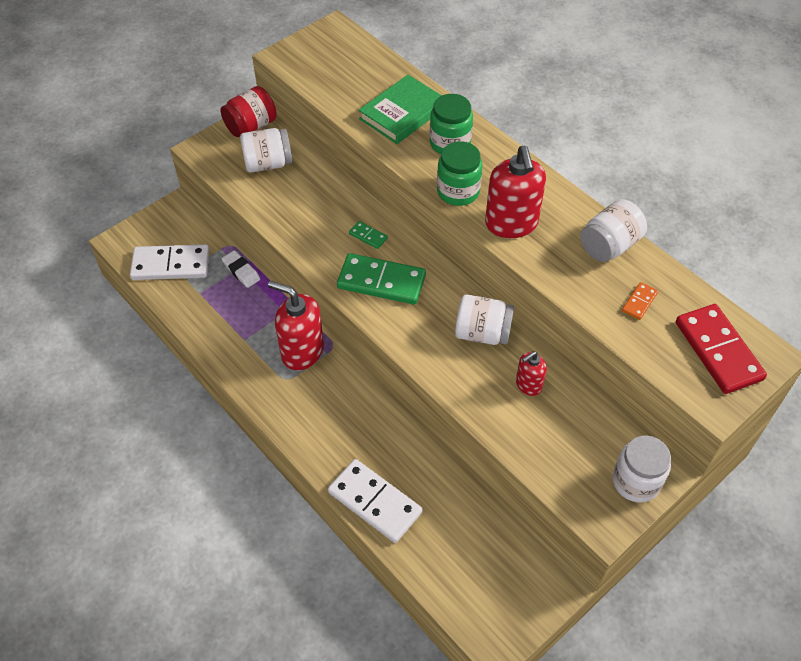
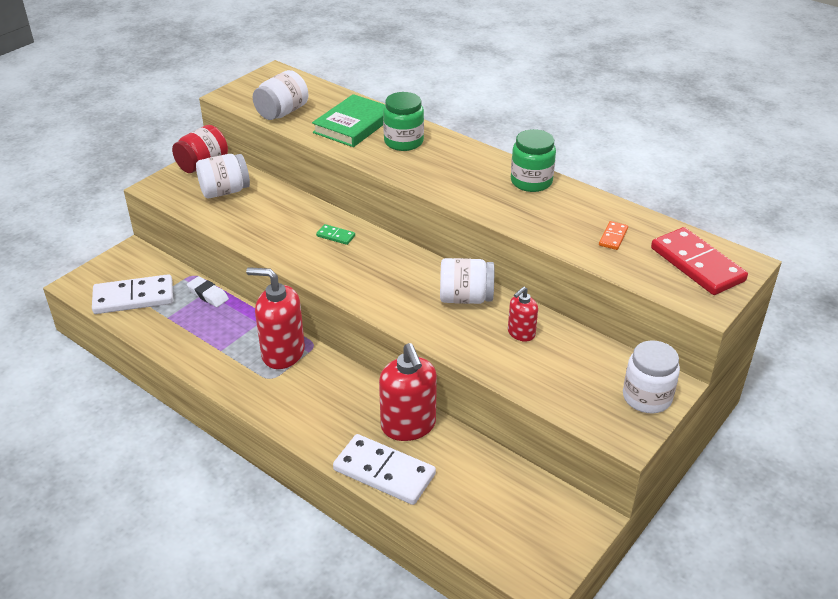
camera: 10 degrees left, 15 degrees down
green domino [337,253,426,305] -> none
green jar [437,141,483,206] -> green jar moved to [511,129,556,192]
red soap dispenser [485,146,546,238] -> red soap dispenser moved to [379,343,437,441]
white jar [580,199,647,262] -> white jar moved to [253,70,308,120]

